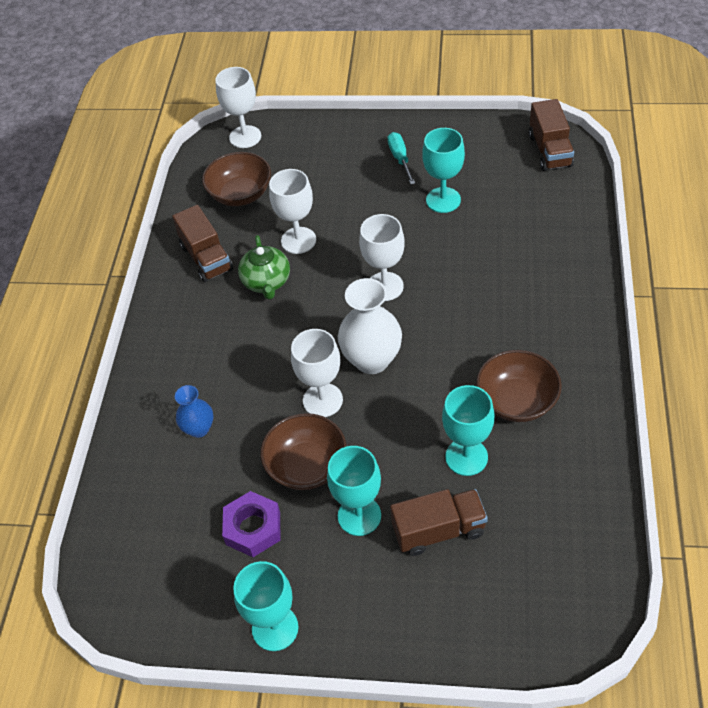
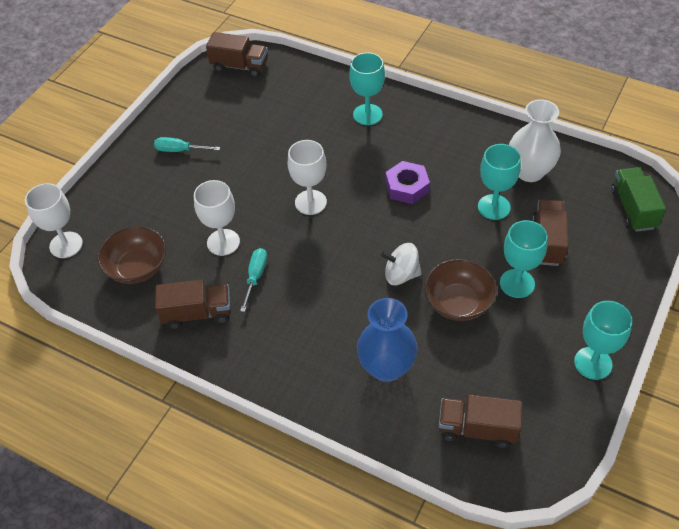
camera: 70 degrees left, 0 degrees up
blue vase [175,385,213,438] -> blue vase [357,298,418,382], size x1.75
purple nut [222,491,281,557] -> purple nut moved to [386,161,430,204]
green teapot [238,235,290,300] -> turquoise screwdriver [240,248,267,312]
white goblet [291,329,343,417] -> white spinning top [381,243,422,285]
white vase [338,278,402,374] -> white vase moved to [509,99,561,182]
turquoise goblet [422,128,465,213] -> turquoise goblet moved to [349,52,385,125]
brown bowl [476,350,562,422] -> none
none -> brown truck [439,395,522,448]
none -> green truck [611,167,666,232]

